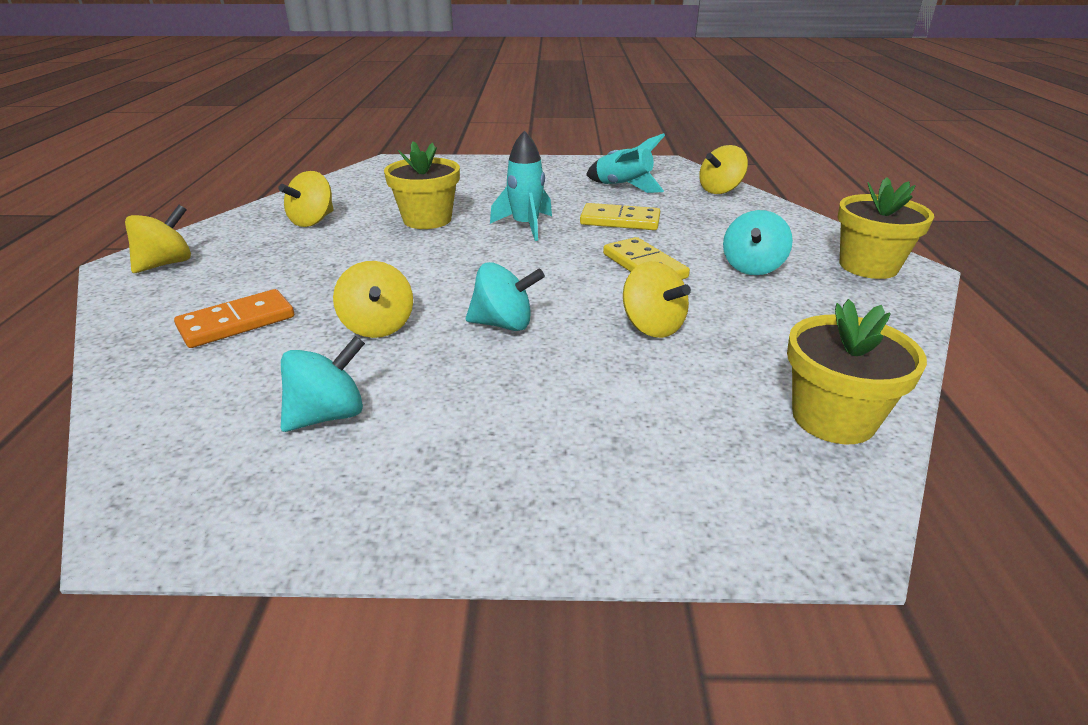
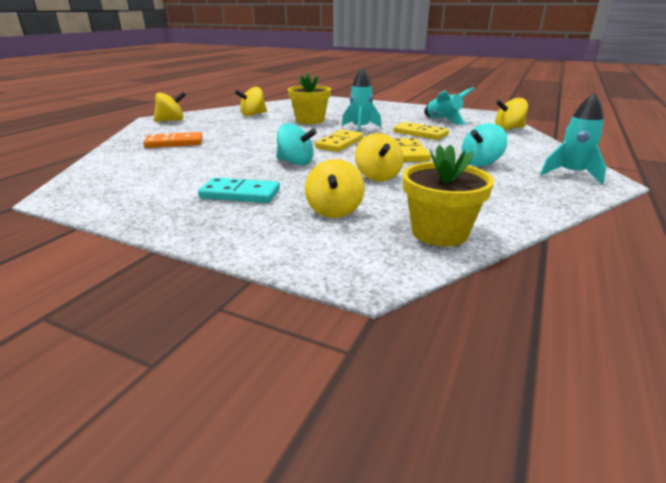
camera: 25 degrees right, 5 degrees down
turquoise spinning top [281,336,365,432] -> none
yellow spinning top [333,261,413,338] -> yellow spinning top moved to [305,159,365,218]
yellow flower pot [838,177,934,279] -> turquoise rocket [540,93,607,185]
none -> turquoise domino [198,177,280,203]
none -> yellow domino [315,130,363,152]

